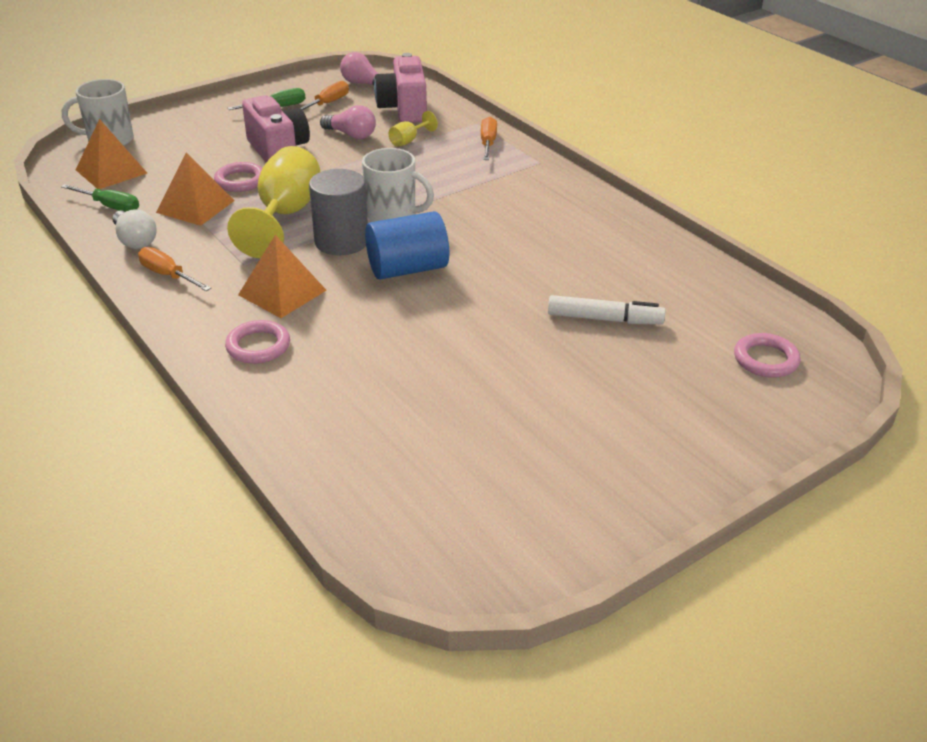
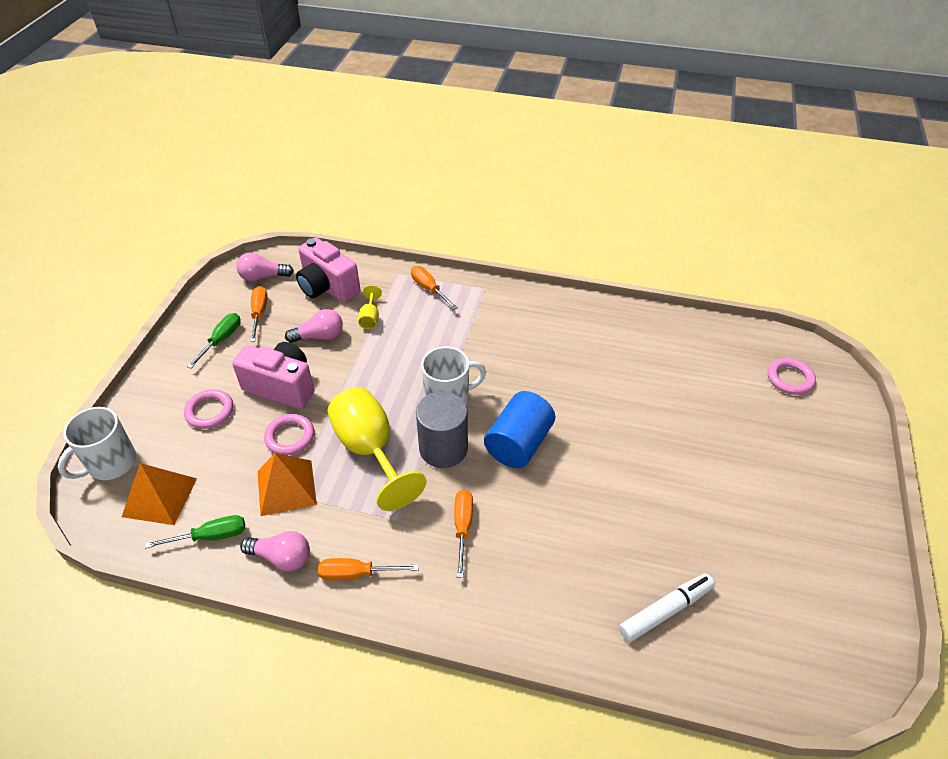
camera: 40 degrees left, 10 degrees up
white light bulb [112,210,157,249] -> pink light bulb [240,531,310,572]
pink ring [225,320,290,364] -> pink ring moved to [184,389,234,429]
orange pyramid [238,235,327,318] -> orange screwdriver [454,490,473,578]
white marker [548,295,665,325] -> white marker moved to [619,573,715,642]

